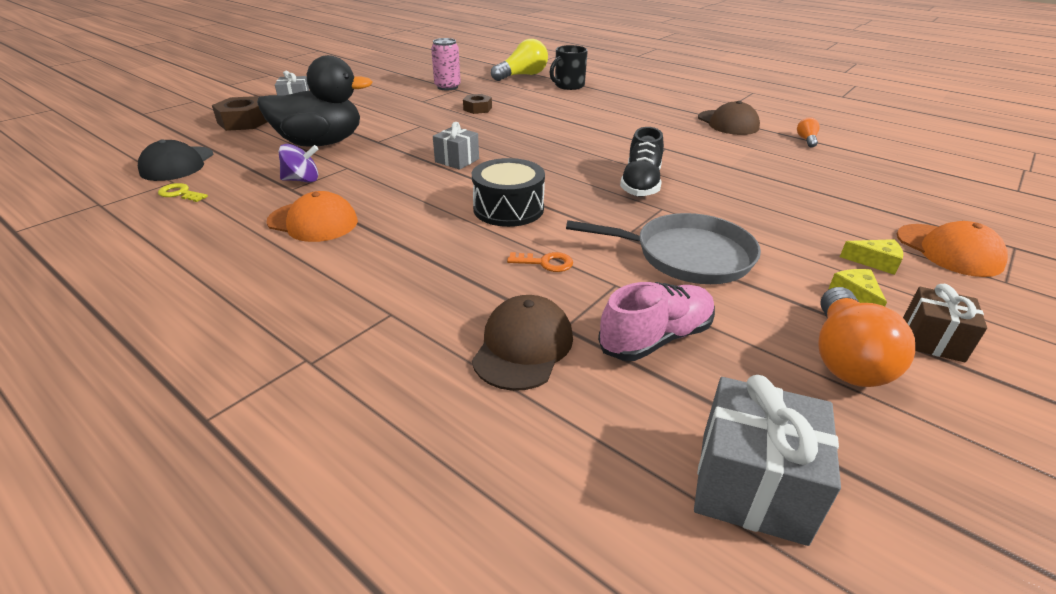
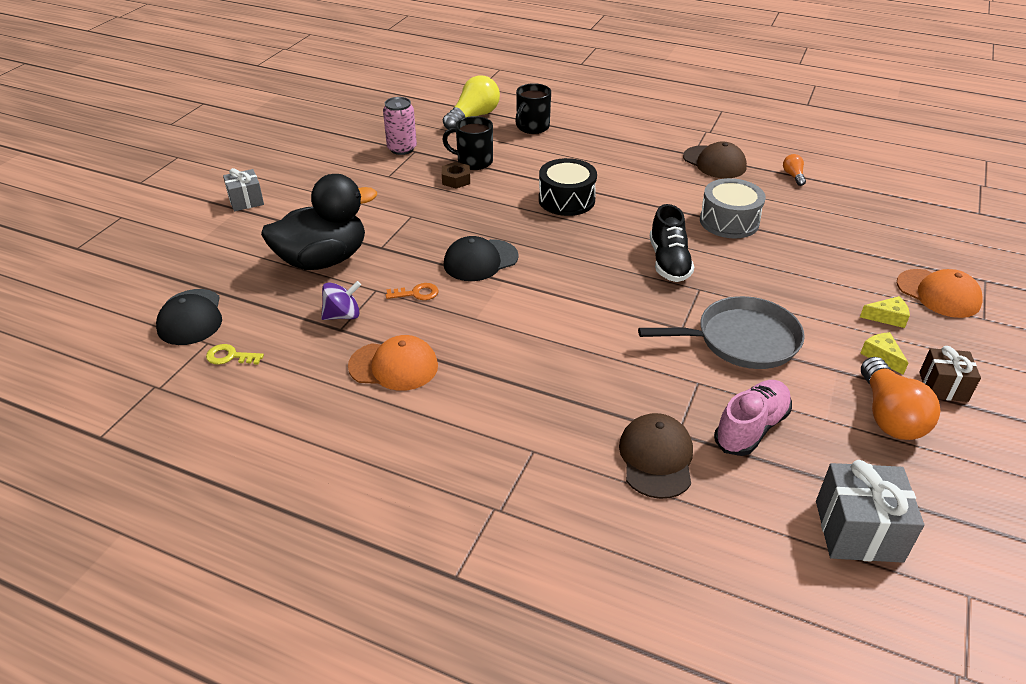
camera: 15 degrees left, 5 degrees up
brown nut [212,96,267,131] -> none
grey gift [433,122,479,170] -> black cap [444,236,519,281]
black drum [472,158,545,227] -> black drum moved to [539,158,597,216]
orange key [507,252,573,272] -> orange key moved to [386,283,438,300]
none -> black mug [442,116,493,170]
none -> grey drum [700,178,766,238]

